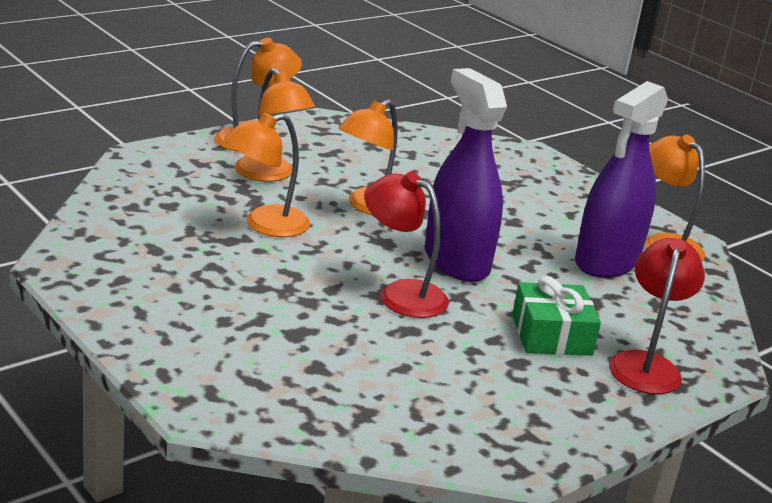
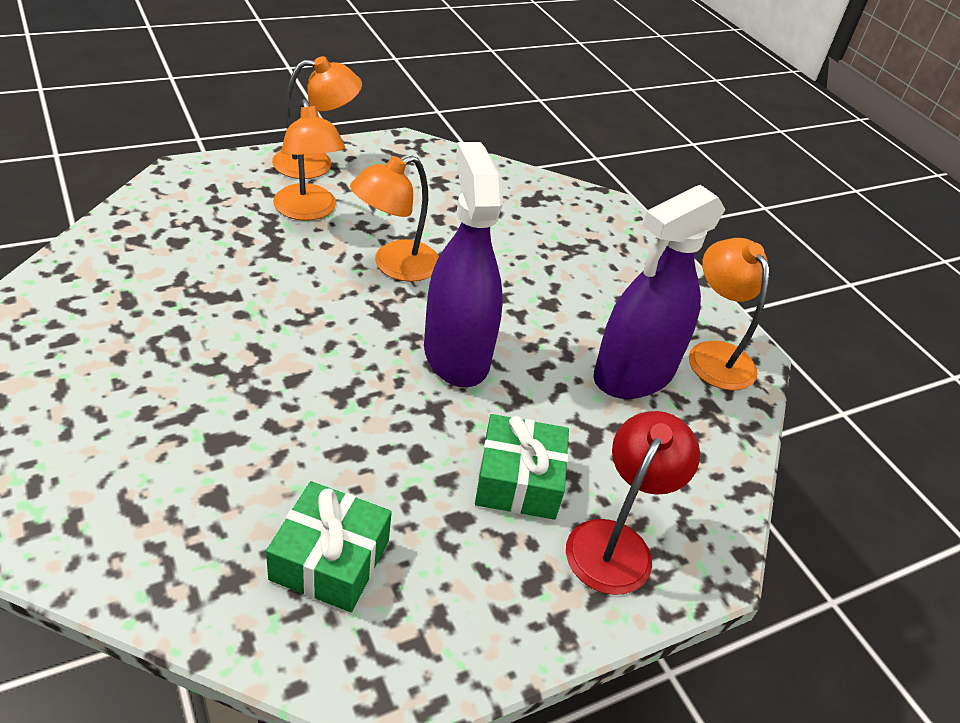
camera: 10 degrees right, 15 degrees up
orange lamp [224,113,310,237] -> none
red lamp [364,172,449,318] -> none
none -> green gift [266,481,392,612]

